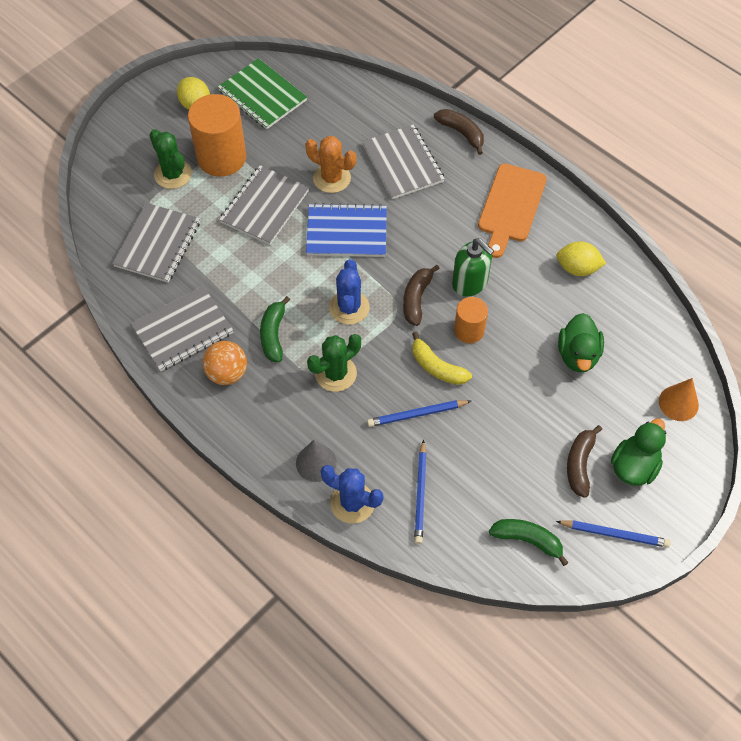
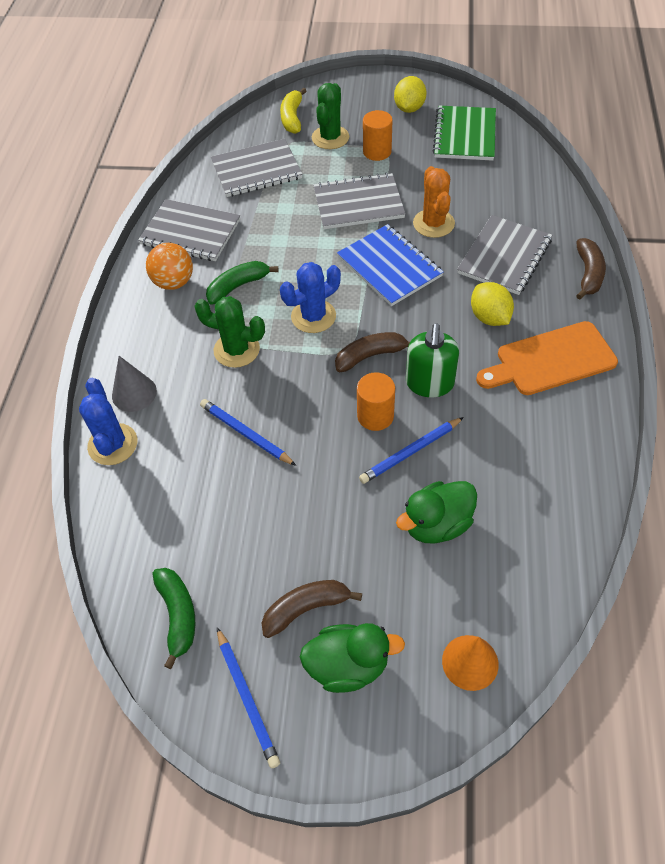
camera: 55 degrees right, 5 degrees down
orange cylinder [188,94,246,177] -> orange cylinder [363,110,392,161], size x0.56
yellow banana [412,332,472,385] -> yellow banana moved to [280,88,306,134]
blue pencil [414,439,427,544] -> blue pencil moved to [359,417,464,484]
yellow lemon [556,241,607,276] -> yellow lemon moved to [471,282,514,326]

